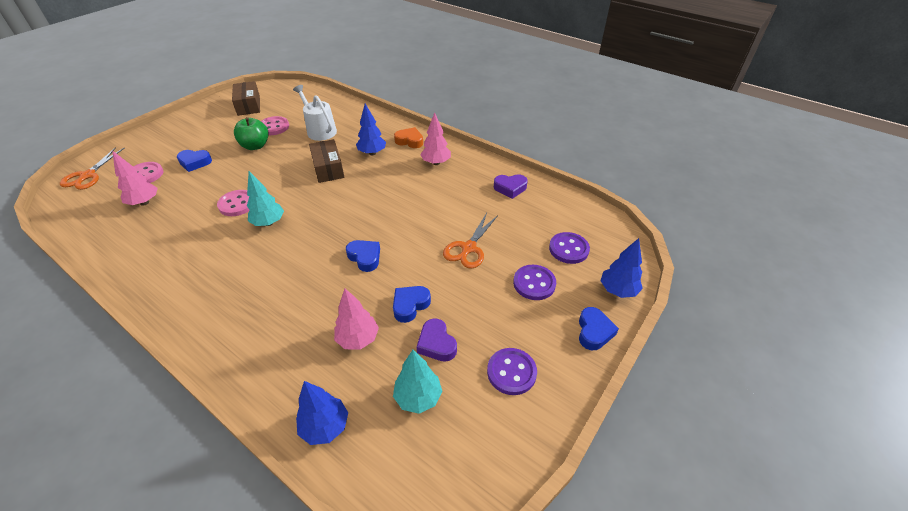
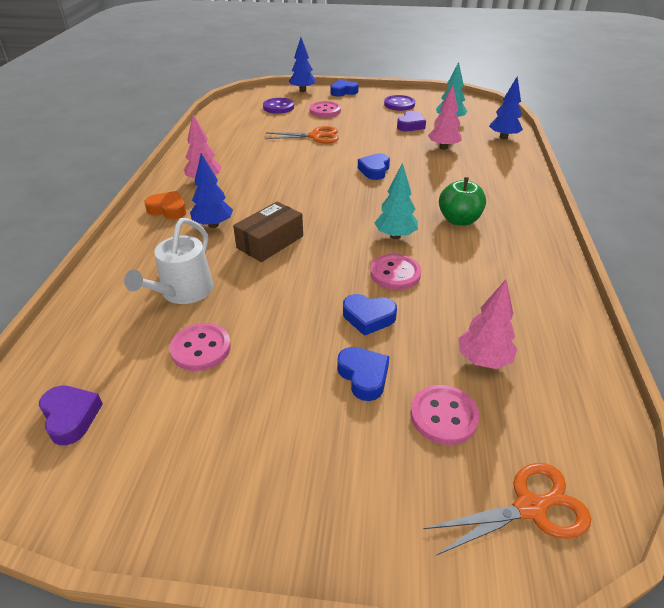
camera: 120 degrees left, 5 degrees down
brown box [232,81,260,116] -> none
green apple [234,117,269,150] -> green apple moved to [439,177,486,226]
blue heart [393,286,431,323] -> blue heart moved to [343,294,397,336]
orange heart [394,127,423,148] -> orange heart turned 120 degrees clockwise [144,191,186,219]
purple heart [494,174,528,199] -> purple heart moved to [39,386,103,445]
purple button [513,265,556,300] -> pink button [309,101,341,117]

